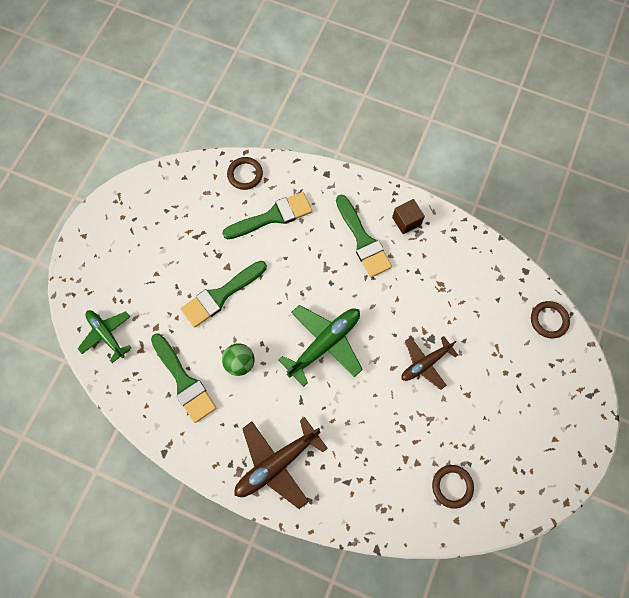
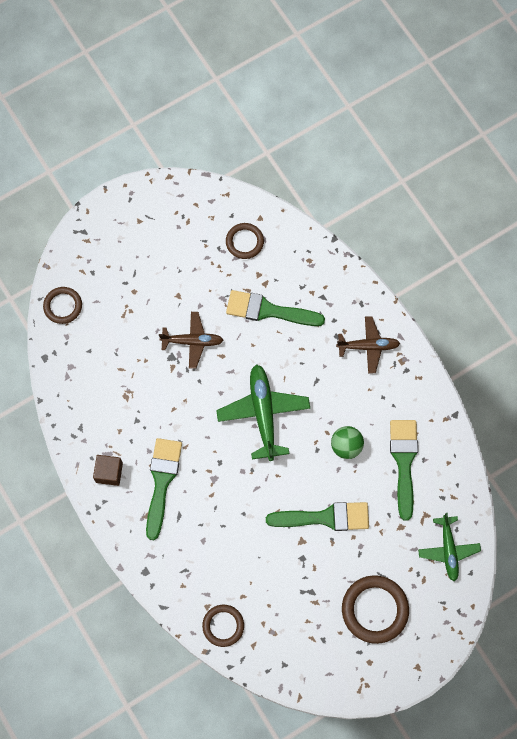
camera: 145 degrees left, 0 degrees up
green brush [222,192,312,240] -> green brush moved to [226,290,325,326]
brown plane [234,417,328,509] -> brown plane [336,316,400,374], size x0.65
green plane [278,305,363,387] -> green plane turned 90 degrees clockwise [216,364,310,461]
none -> brown ring [342,575,409,644]

